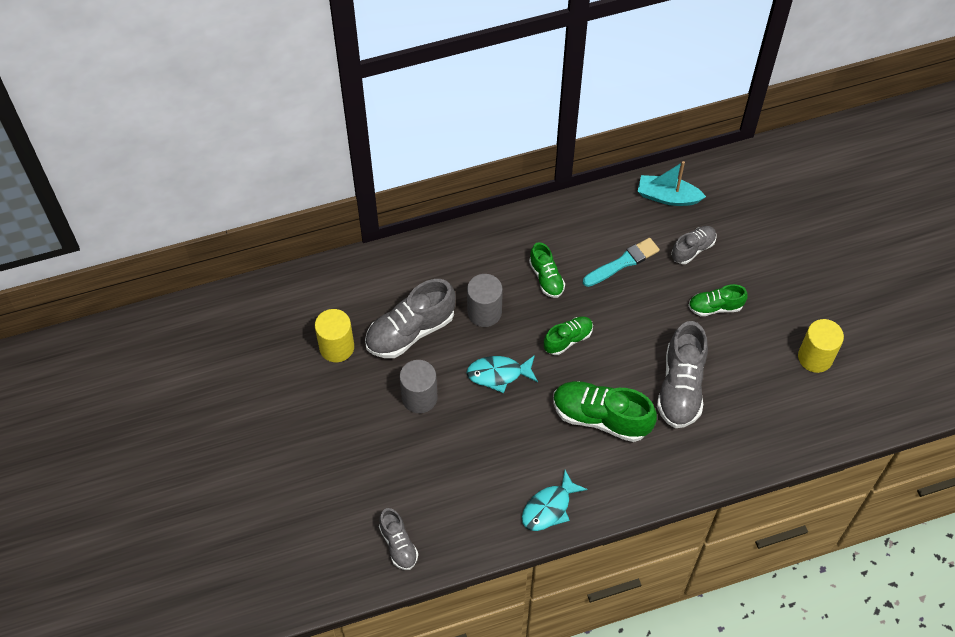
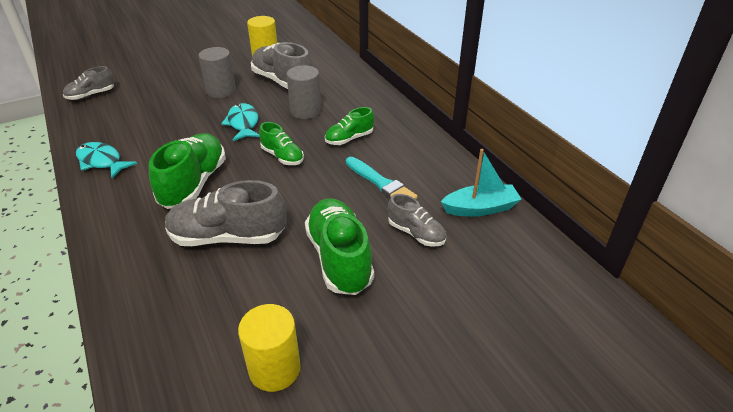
camera: 80 degrees right, 20 degrees down
turquoise boat [637,161,706,206] -> turquoise boat turned 75 degrees clockwise [441,149,522,217]
green shoe [688,284,748,316] -> green shoe [305,198,374,295], size x1.76

